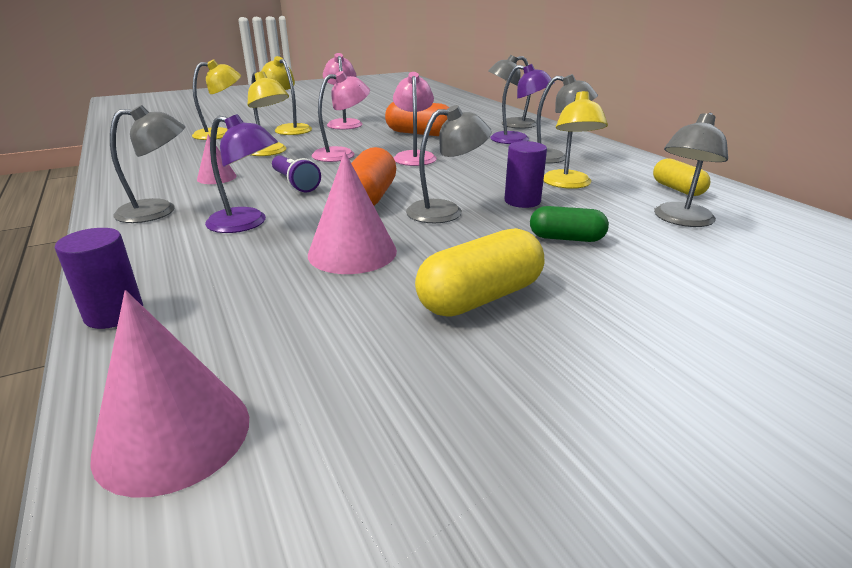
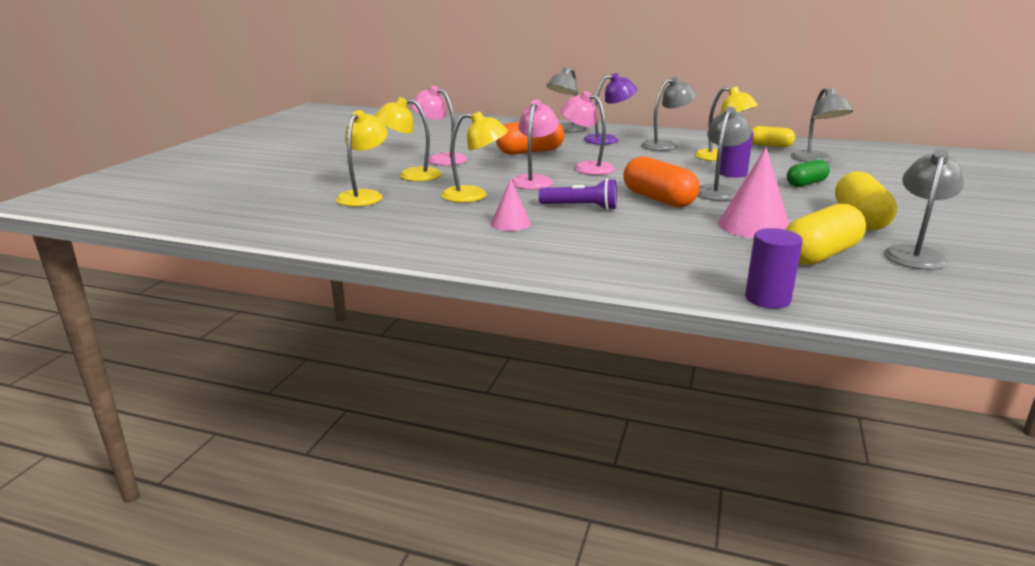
camera: 45 degrees left, 5 degrees down
pink cone [90,290,249,498] -> none
grey lamp [110,105,185,223] -> grey lamp moved to [884,150,964,270]
purple lamp [205,114,278,233] -> none
none -> yellow capsule [785,204,866,265]

